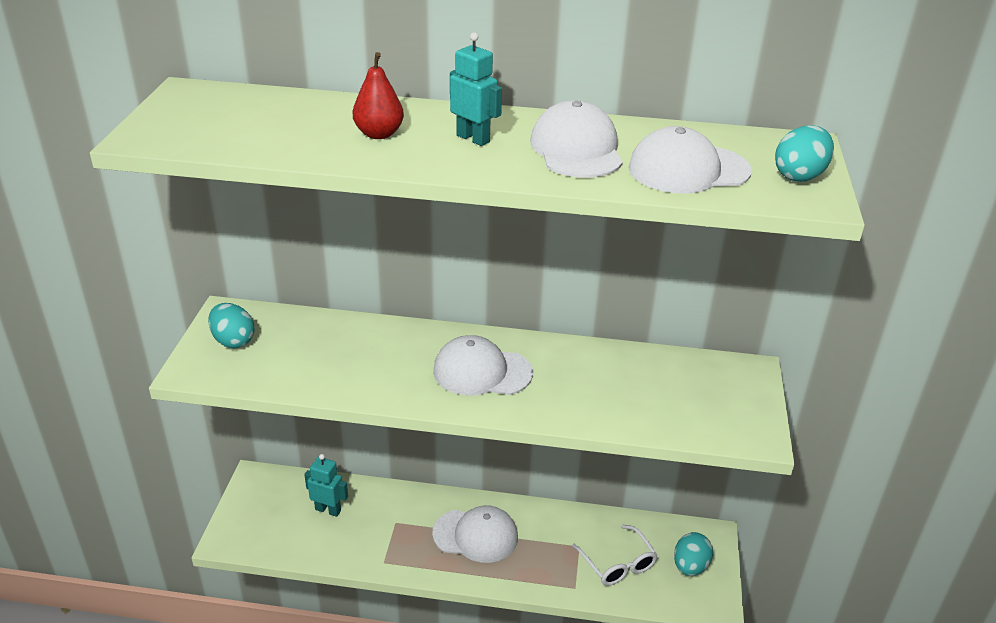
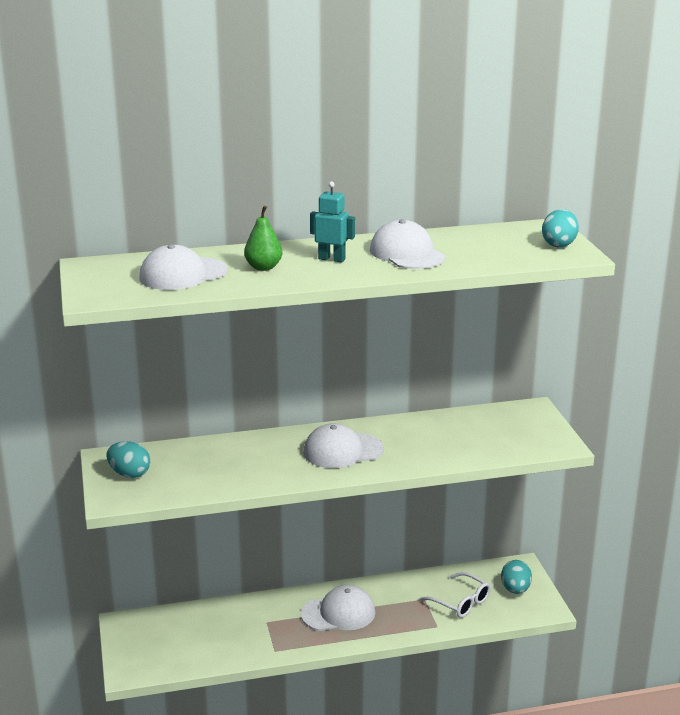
camera: 20 degrees left, 10 degrees down
turquoise robot [304,454,348,517] -> none
red pear [353,52,404,139] -> green pear [244,206,282,271]
white cap [629,126,752,194] -> white cap moved to [139,244,228,290]

